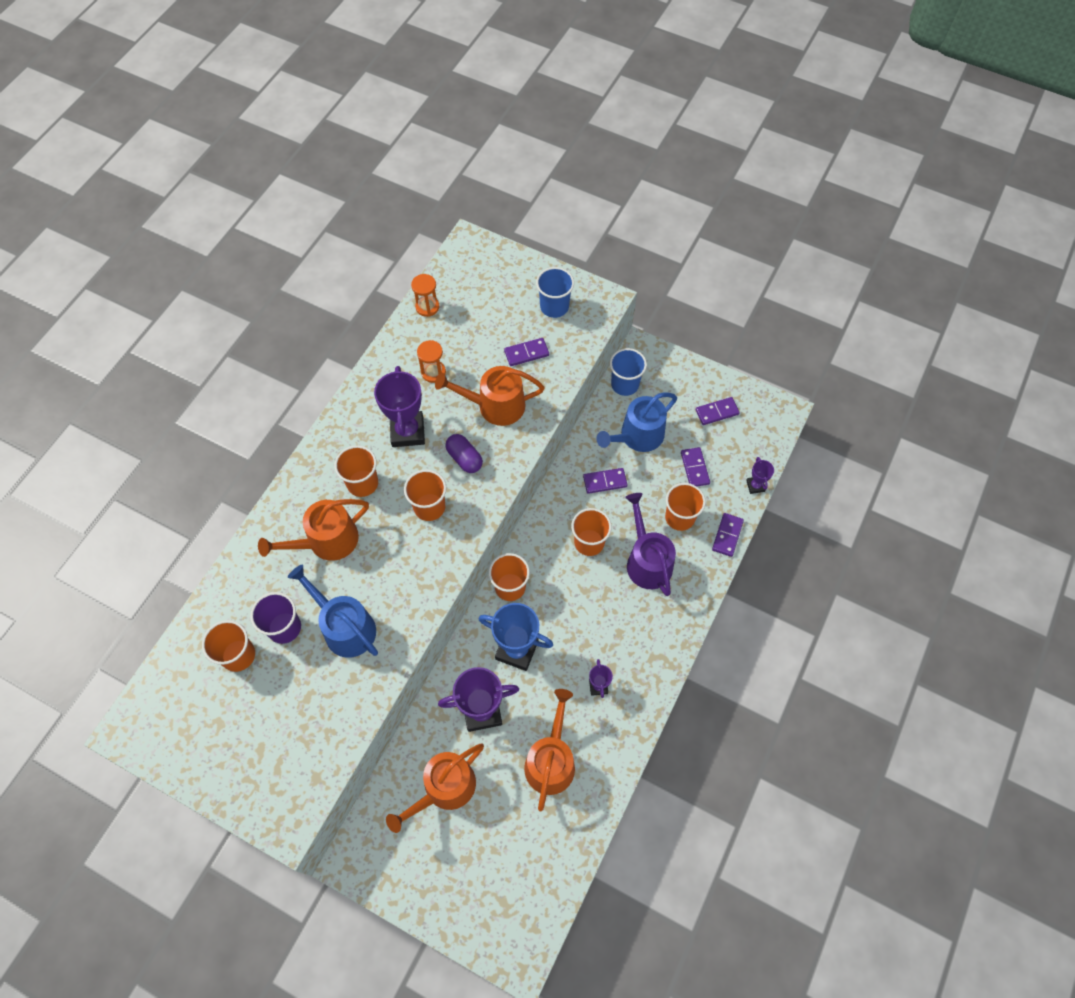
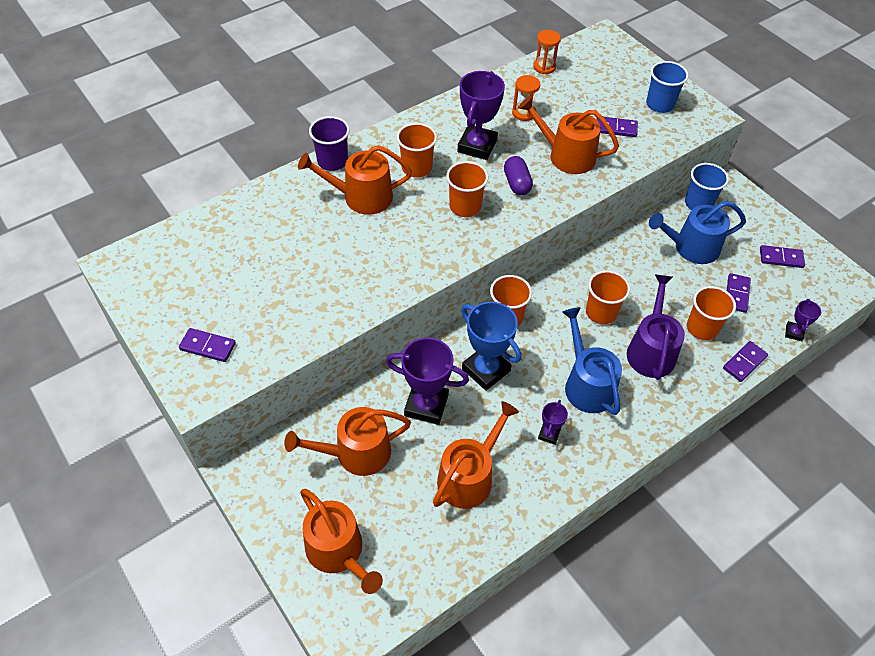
camera: 25 degrees right, 10 degrees down
orange cup [202,620,255,672] -> none
purple cup [250,592,301,644] -> purple cup moved to [309,116,350,171]
blue watering can [288,565,378,658] -> blue watering can moved to [562,307,622,415]
purple domino [583,468,628,494] -> purple domino moved to [179,328,236,362]
none -> orange watering can [300,489,383,594]

